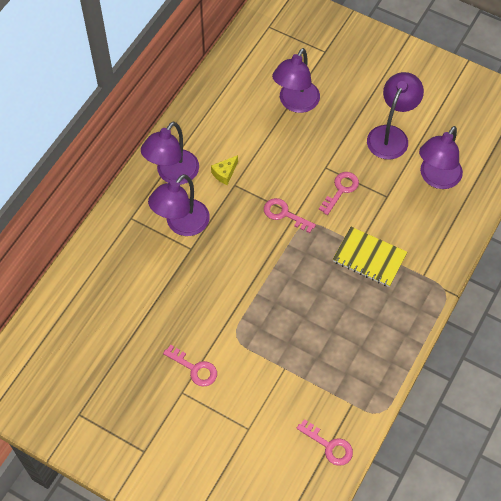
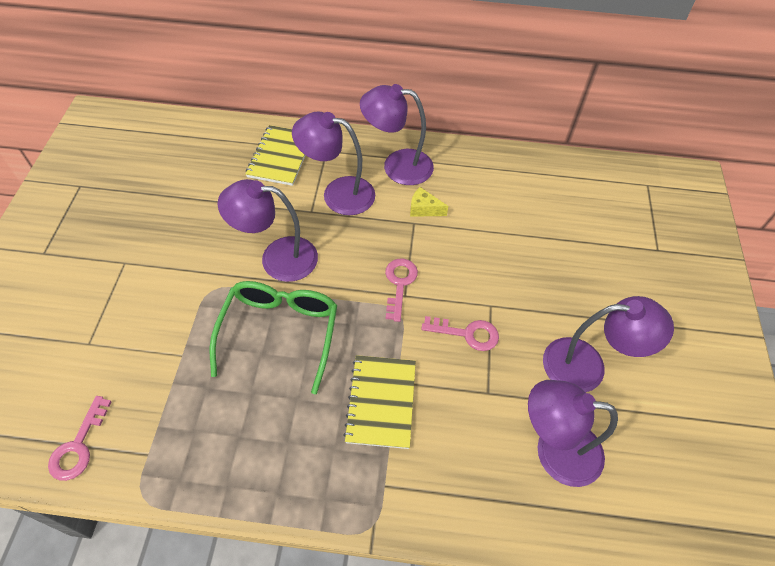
camera: 65 degrees right, 5 degrees down
pink key [163,345,217,387] -> none
purple lamp [272,48,320,113] -> purple lamp moved to [218,179,318,282]
none -> green glasses [209,281,337,394]
none -> yellow notebook [245,125,305,186]

